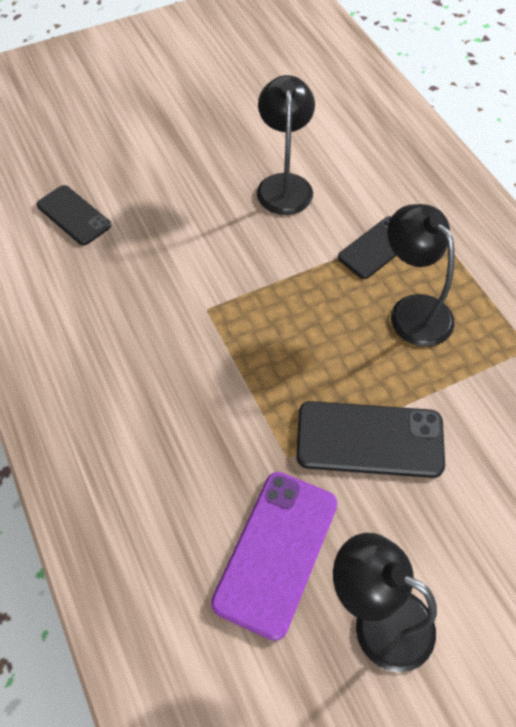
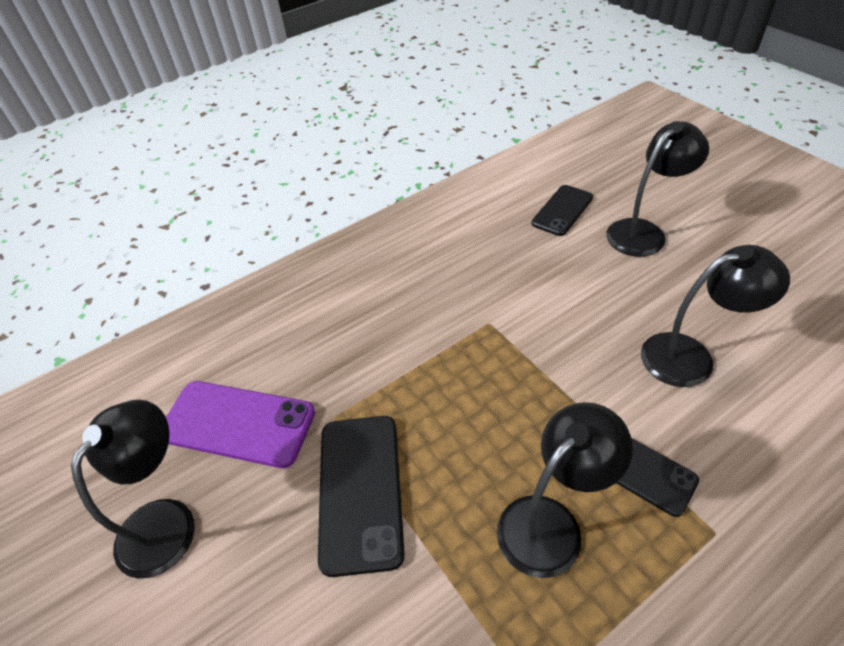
camera: 85 degrees right, 10 degrees down
none -> black lamp [606,121,709,257]

